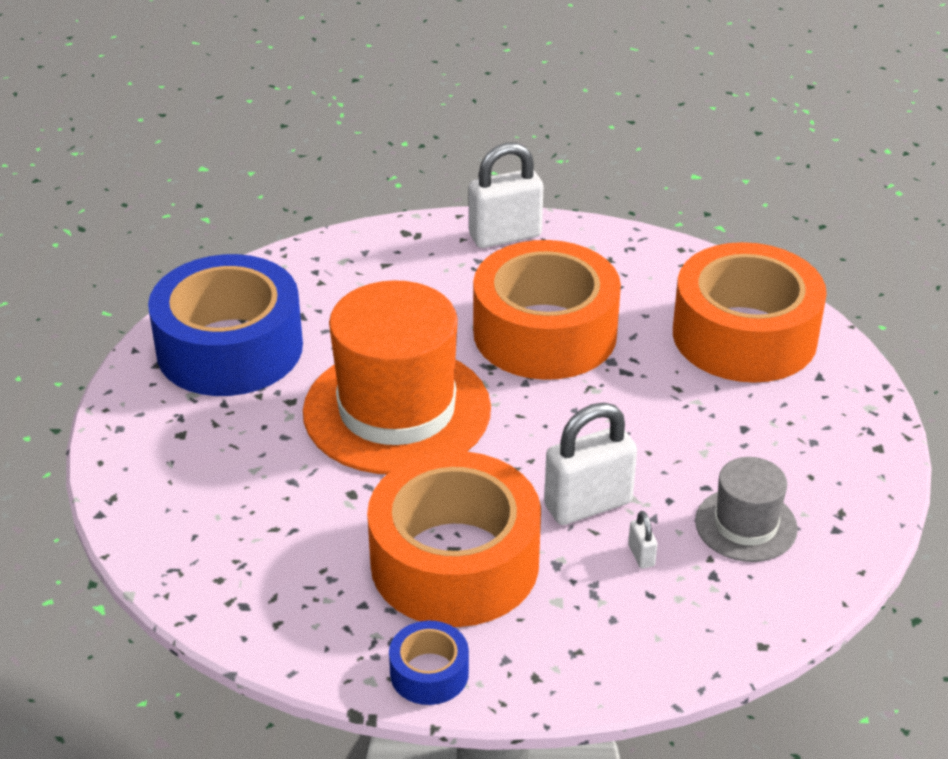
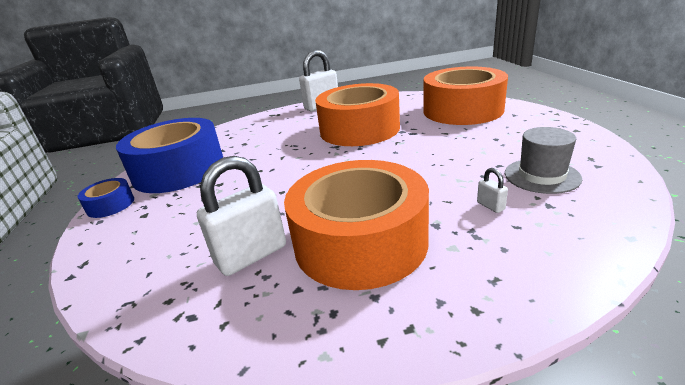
camera: 10 degrees left, 10 degrees down
orange hat [303,280,491,474] -> none
blue tape [389,621,469,705] -> blue tape moved to [78,178,134,218]
white padlock [544,403,637,525] -> white padlock moved to [197,156,286,276]

